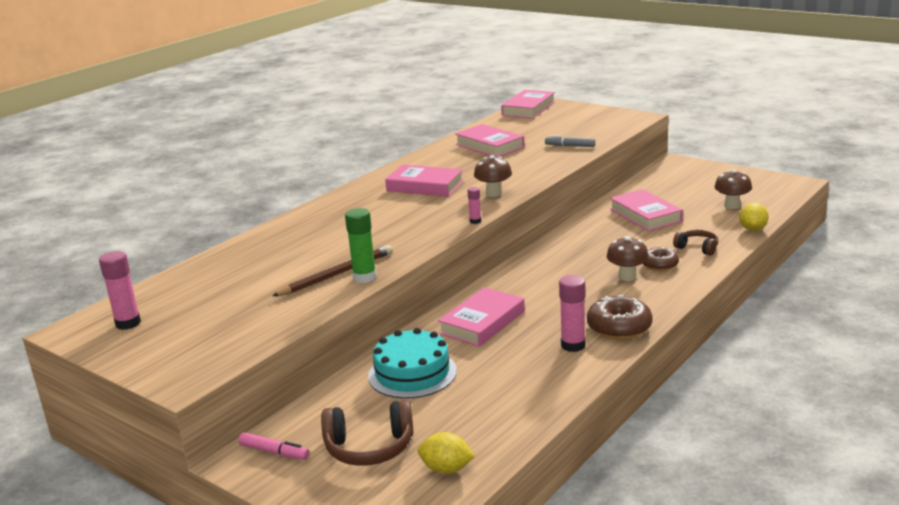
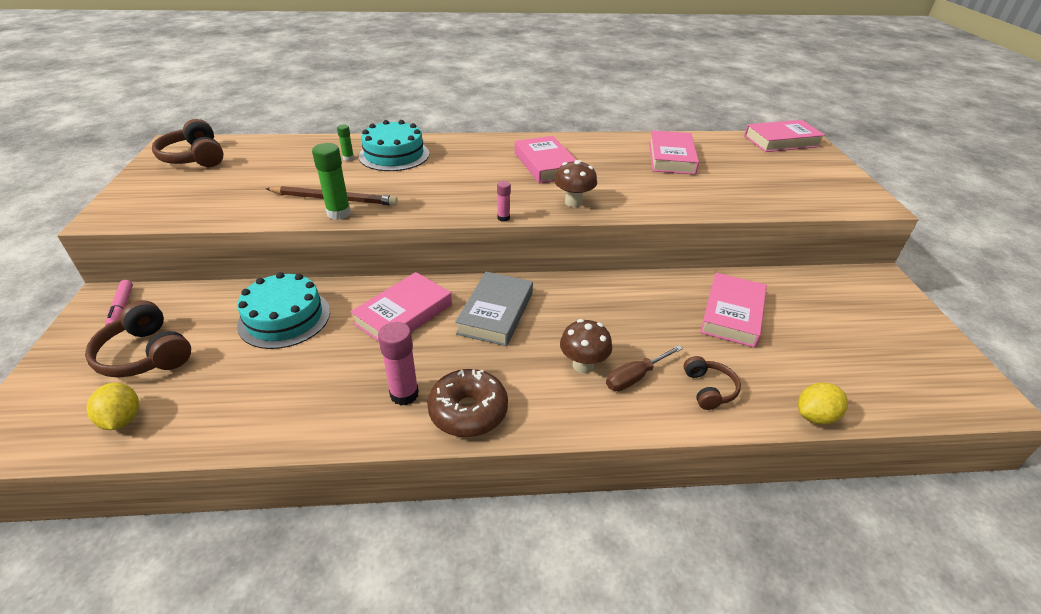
camera: 45 degrees right, 15 degrees up
pink glue stick [99,251,141,330] -> brown headphones [152,119,224,167]
pink book [438,287,525,347] -> pink book turned 45 degrees counterclockwise [351,272,452,342]
grey marker [545,135,595,147] -> none
brown donut [642,247,679,271] -> brown screwdriver [606,345,683,391]
brown mushroom [714,169,752,209] -> none
none -> green glue stick [337,125,354,161]
none -> turquoise cake [359,120,429,171]
none -> grey book [455,272,533,346]

